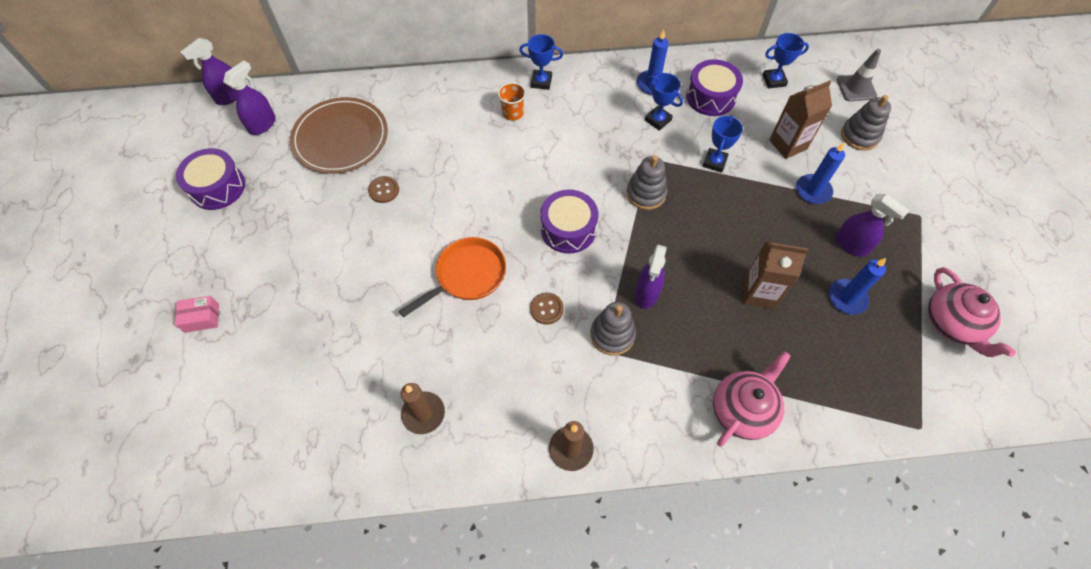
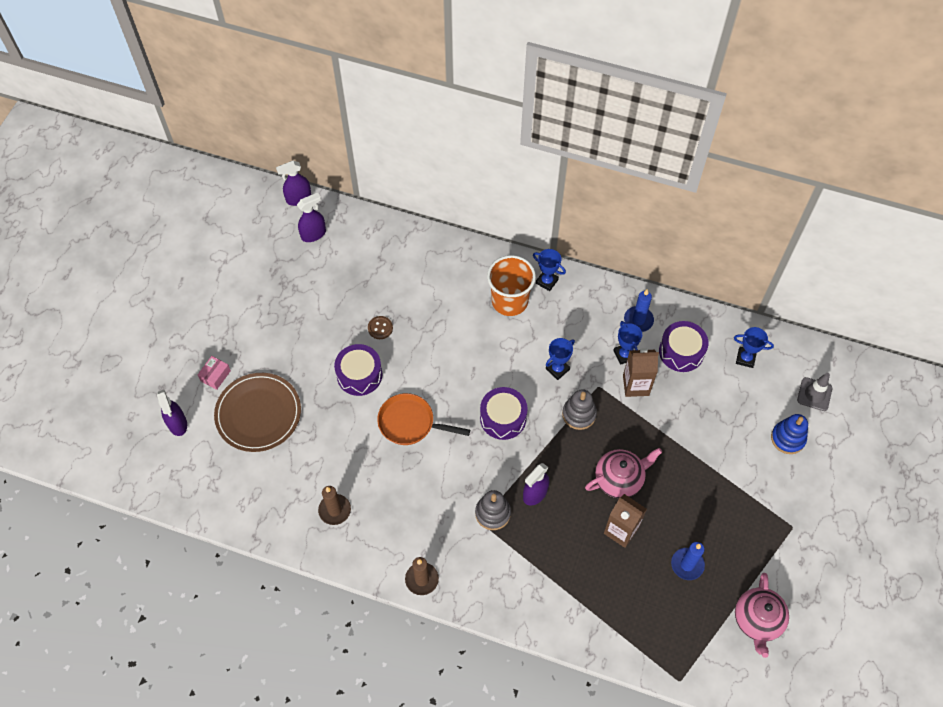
camera: 25 degrees right, 0 degrees up
pink box [175,296,219,333] -> pink box turned 75 degrees counterclockwise [198,356,231,390]
purple drum [176,148,245,210] -> purple drum moved to [334,344,382,396]
brown plate [290,97,388,174] -> brown plate moved to [214,373,301,452]
orange pan [399,237,506,318] -> orange pan turned 150 degrees counterclockwise [377,393,470,445]
orange cup [498,82,526,121] -> orange cup [487,255,536,316], size x1.98
brown button [530,292,564,325] -> none
blue trophy [703,115,743,173] -> blue trophy moved to [546,338,575,380]
pink teapot [713,351,791,446] -> pink teapot moved to [585,448,662,498]
brown carton [769,80,832,159] -> brown carton moved to [623,348,659,397]
blue candle [796,142,845,204] -> none
purple spray bottle [835,194,910,257] -> purple spray bottle moved to [157,390,187,436]
grey stacking toy [841,95,891,151] -> blue stacking toy [771,414,808,454]

